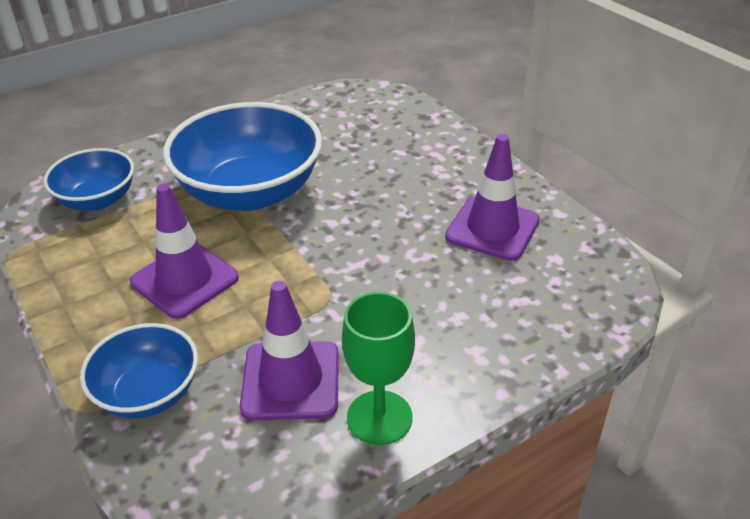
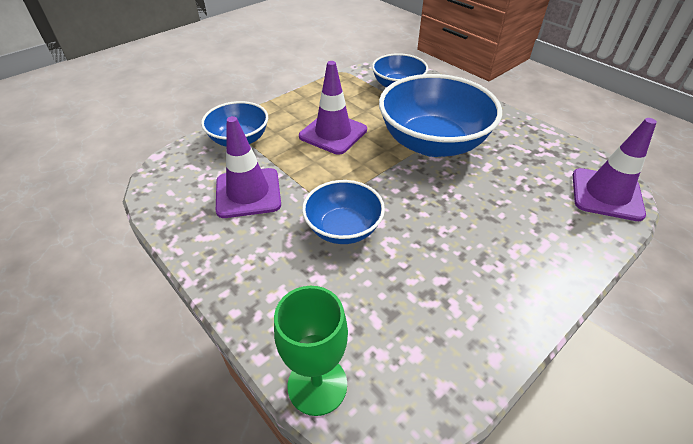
camera: 80 degrees right, 5 degrees up
green goblet [342,292,415,445] -> green goblet moved to [274,286,348,416]
purple traffic cone [445,134,540,261] -> purple traffic cone moved to [573,118,657,221]
none -> blue bowl [302,180,385,244]

